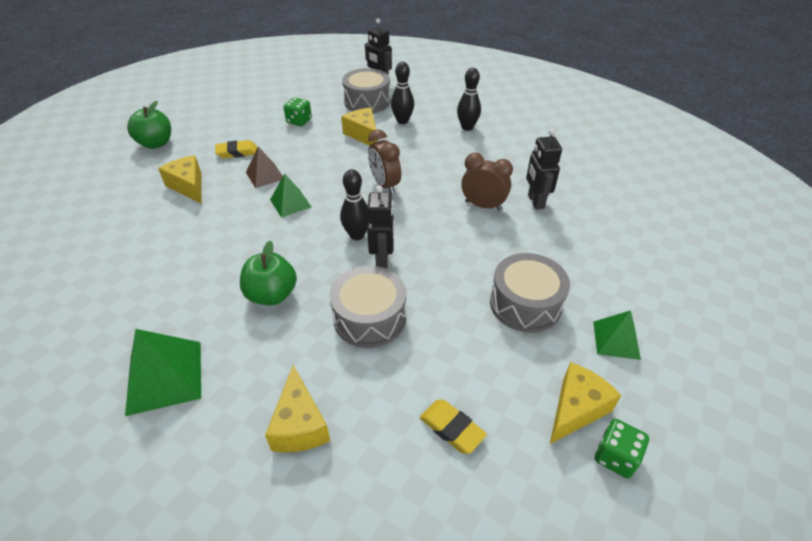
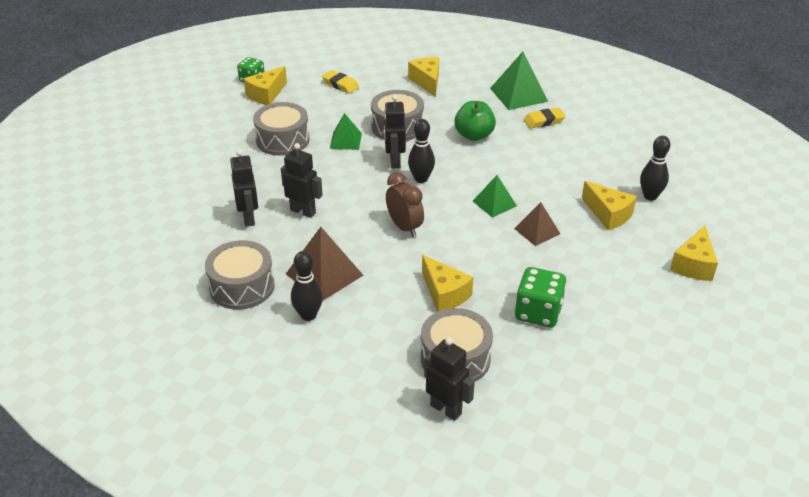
camera: 175 degrees right, 5 degrees down
green apple [127,101,171,149] -> yellow cheese [670,226,718,281]
yellow eraser [215,140,257,159] -> yellow eraser moved to [524,108,566,128]
green dice [283,97,312,126] -> green dice [515,267,566,327], size x1.52
black bowling pin [391,62,414,124] -> black bowling pin moved to [640,136,670,201]
brown clock [461,153,513,211] -> black robot [281,143,323,218]
green pyramid [593,310,641,360] -> green pyramid moved to [330,113,362,150]
none -> grey drum [205,240,275,310]
none -> brown pyramid [286,227,363,301]

